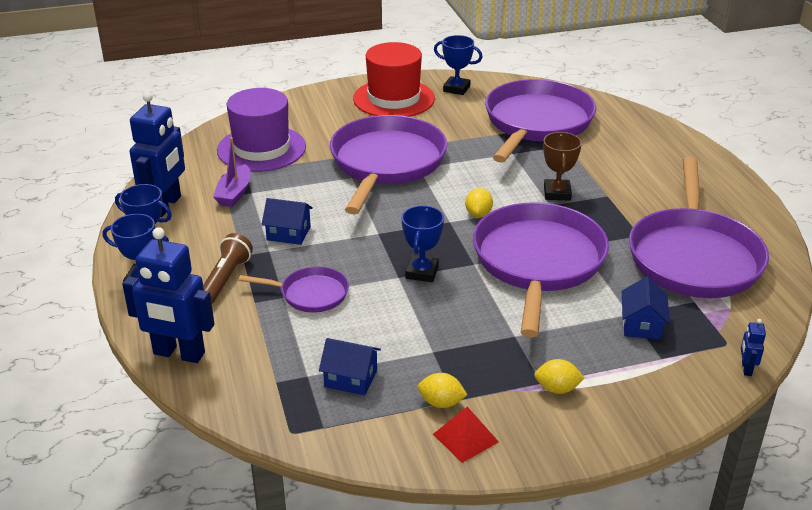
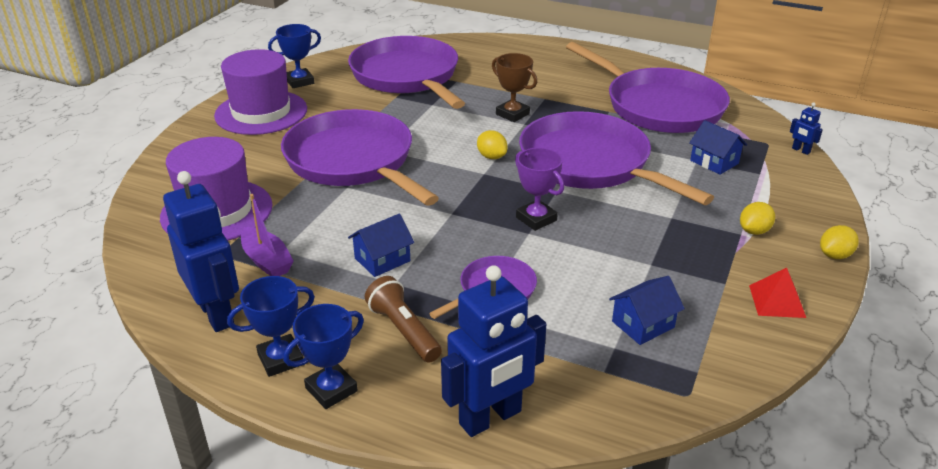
camera: 50 degrees left, 0 degrees up
red hat [353,42,435,117] -> purple hat [214,49,307,135]
blue trophy [401,205,444,282] -> purple trophy [515,148,564,231]
yellow lemon [418,373,467,408] -> yellow lemon moved to [820,225,859,259]

